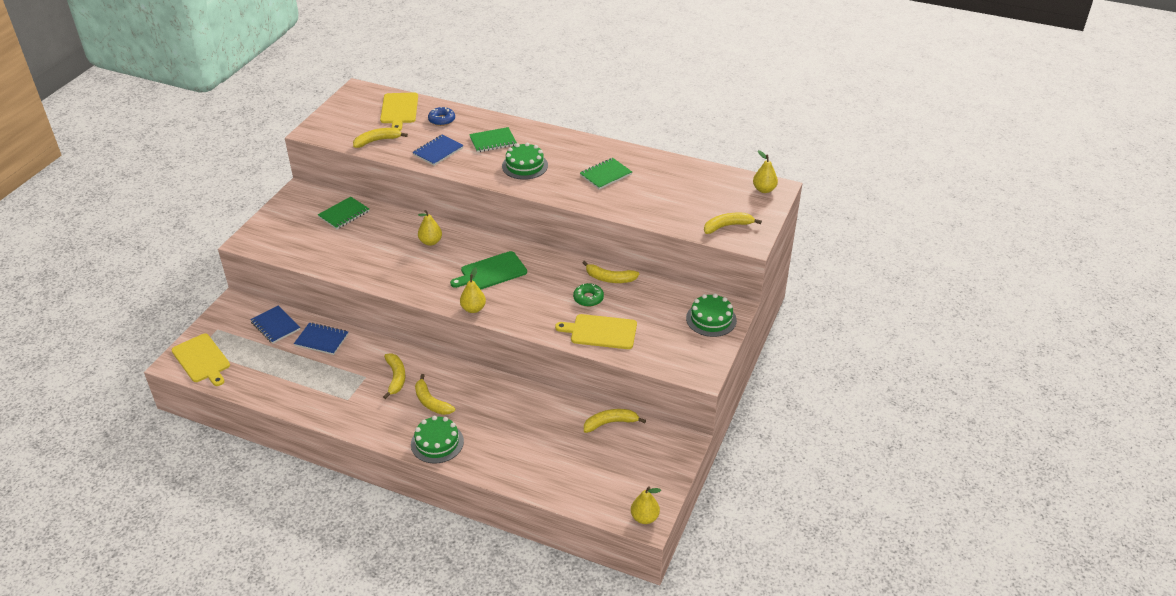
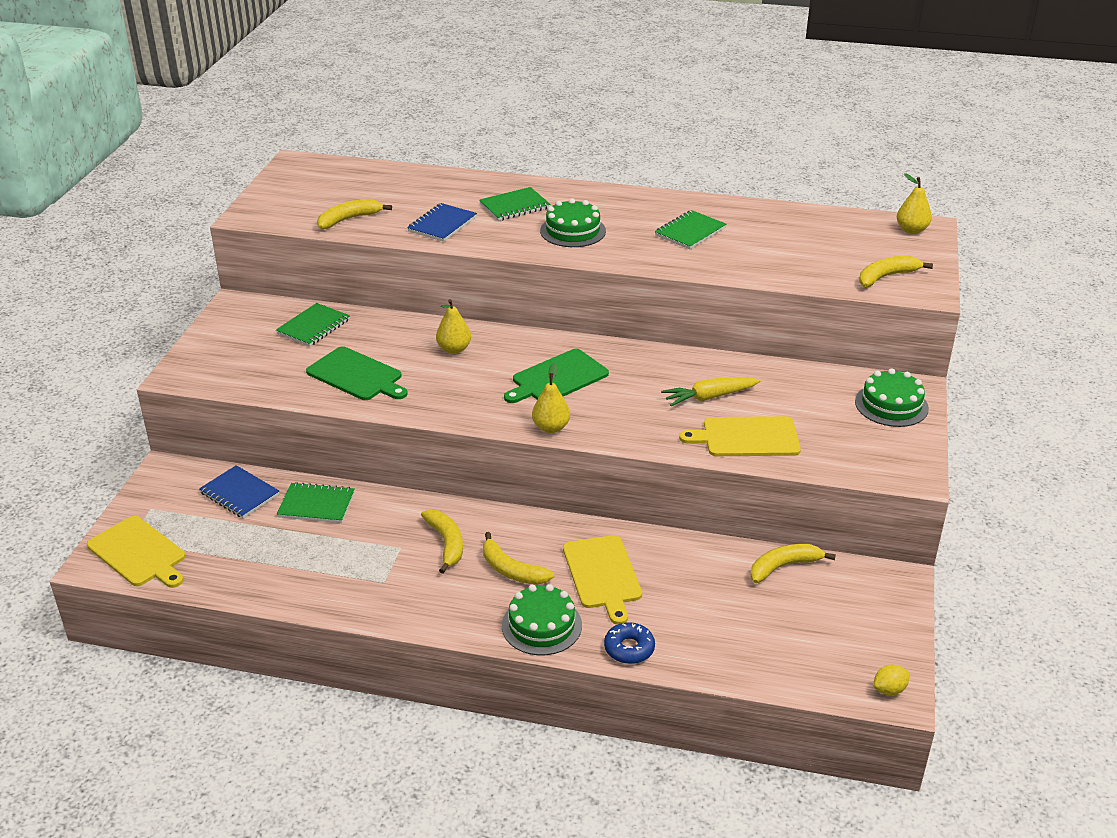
camera: 10 degrees left, 5 degrees down
blue notebook [294,323,348,355] -> green notebook [277,482,355,523]
yellow cutting board [380,93,418,131] -> yellow cutting board moved to [563,535,642,625]
blue donut [428,107,455,126] -> blue donut moved to [604,622,655,664]
green donut [573,283,604,307] -> yellow carrot [661,377,761,407]
yellow banana [582,261,639,283] -> none
yellow pear [631,486,661,524] -> yellow lemon [874,665,910,695]
none -> green cutting board [306,346,408,400]

